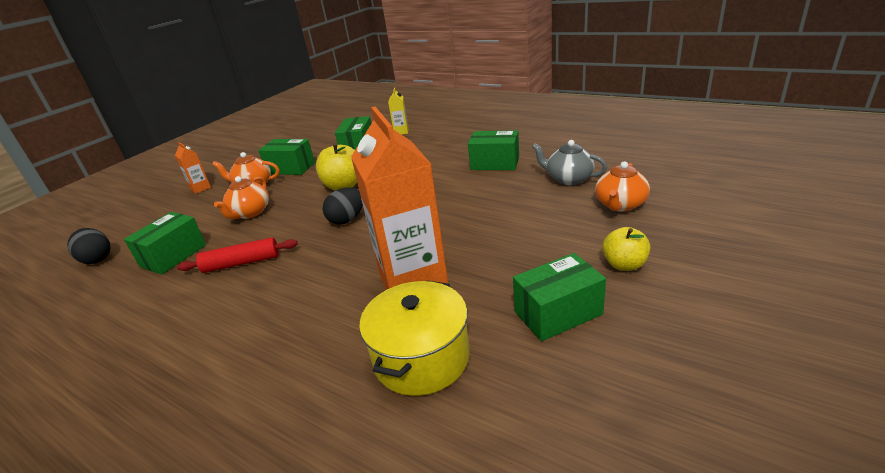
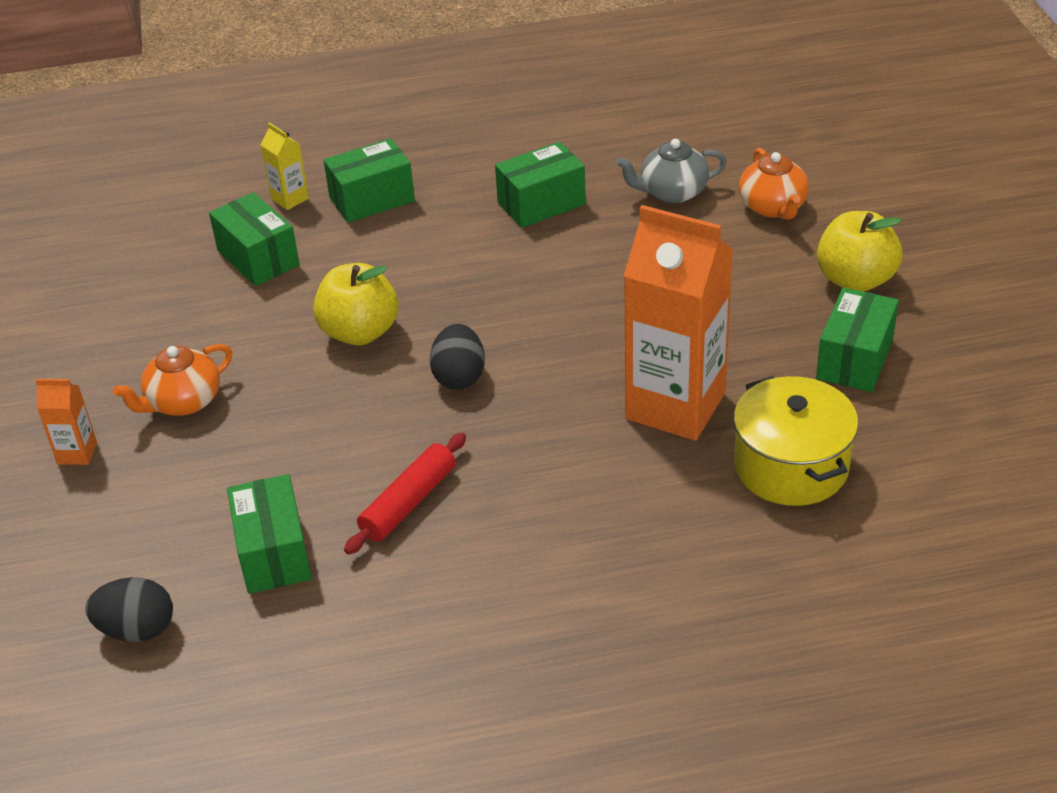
camera: 45 degrees left, 10 degrees up
orange teapot [214,176,269,219] -> none
green box [258,139,315,175] -> green box moved to [323,138,415,223]
yellow apple [602,227,650,271] -> yellow apple [817,211,903,292], size x1.53

